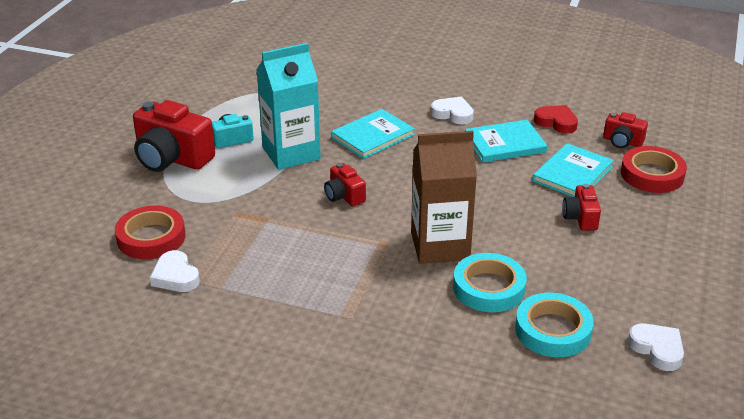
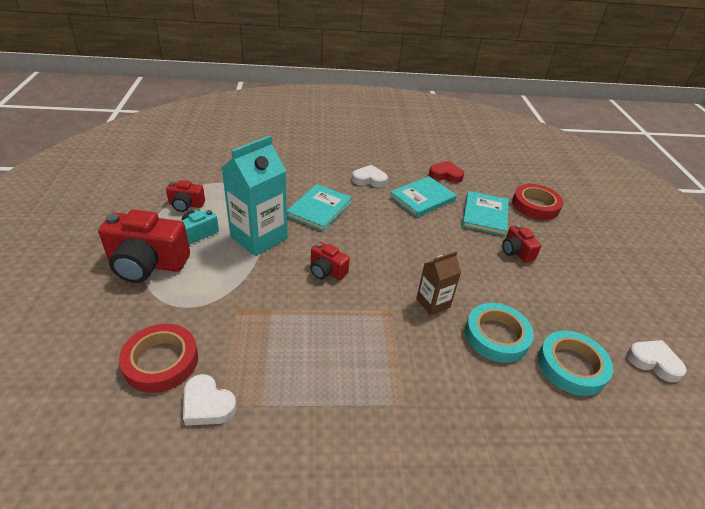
camera: 25 degrees left, 5 degrees up
brown carton [411,131,477,264] -> brown carton [416,251,461,315], size x0.55
red camera [603,112,648,148] -> red camera moved to [166,180,205,212]

